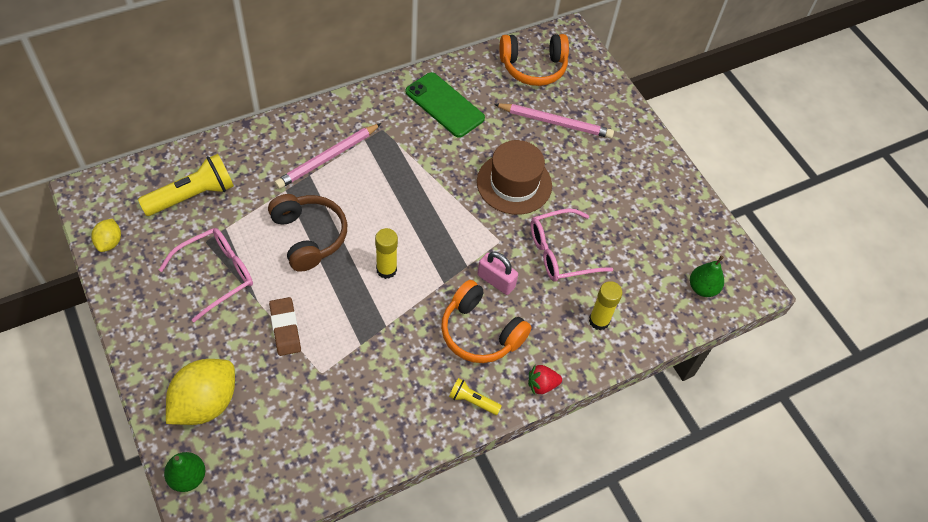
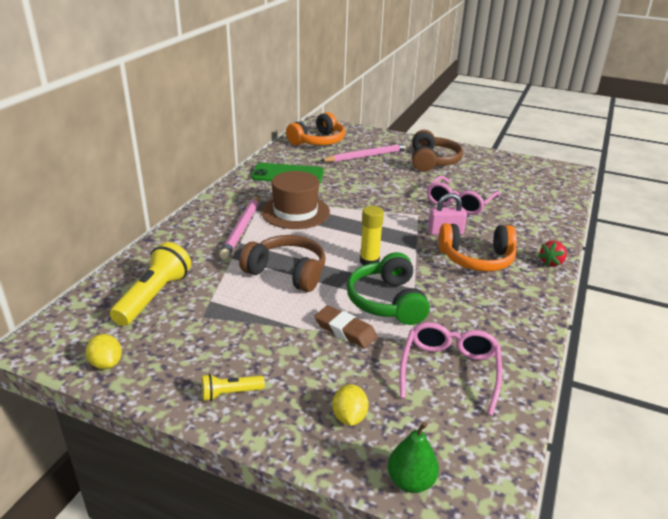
camera: 35 degrees left, 25 degrees down
pink glasses [159,228,253,322] -> pink glasses moved to [400,322,502,416]
yellow lemon [166,359,235,425] -> yellow lemon [332,384,369,426], size x0.51
yellow flashlight [449,378,502,415] -> yellow flashlight moved to [202,374,265,401]
brown hat [477,140,552,215] -> brown hat moved to [261,171,330,229]
yellow glue stick [589,281,623,330] -> none
green pear [690,256,724,297] -> none
none -> green headphones [347,252,430,325]
none -> brown headphones [412,130,463,172]

